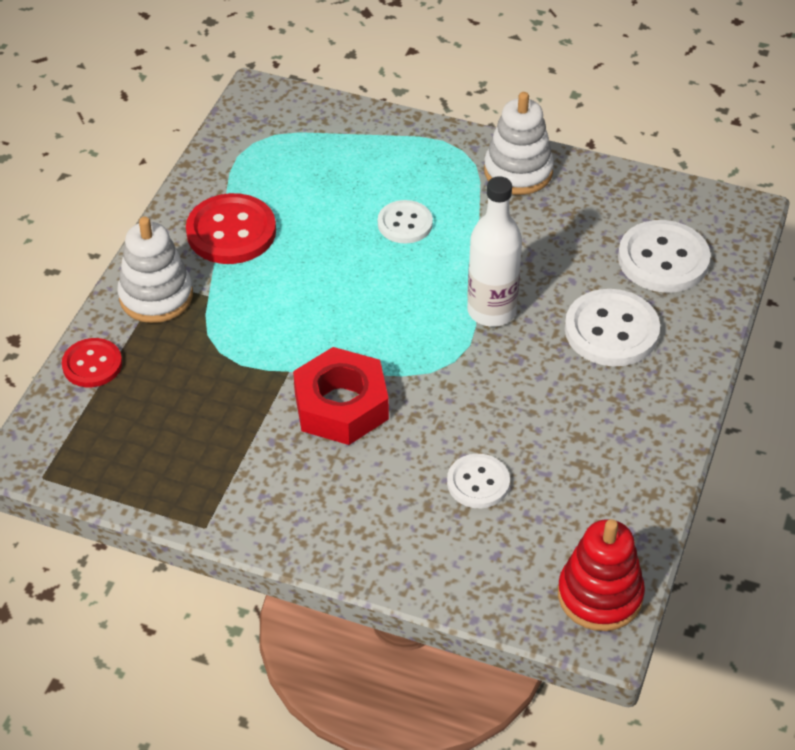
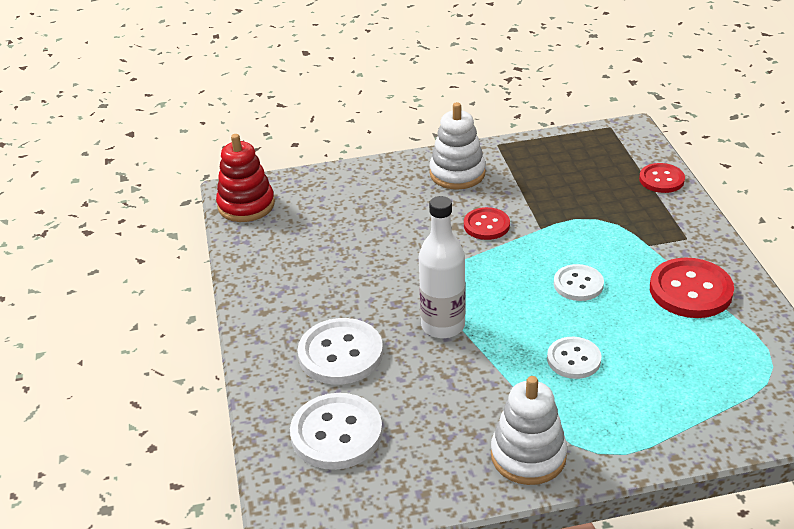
camera: 150 degrees right, 10 degrees down
white stacking toy [117,217,193,323] -> white stacking toy moved to [430,102,486,190]
red nut [293,347,389,445] -> red button [464,207,510,240]
white button [447,454,510,509] -> white button moved to [554,264,604,301]

